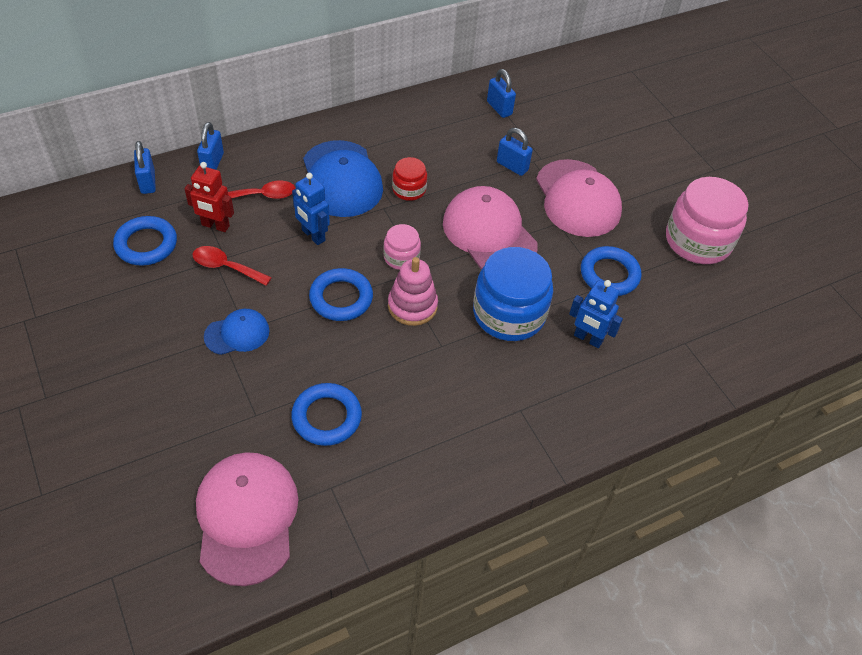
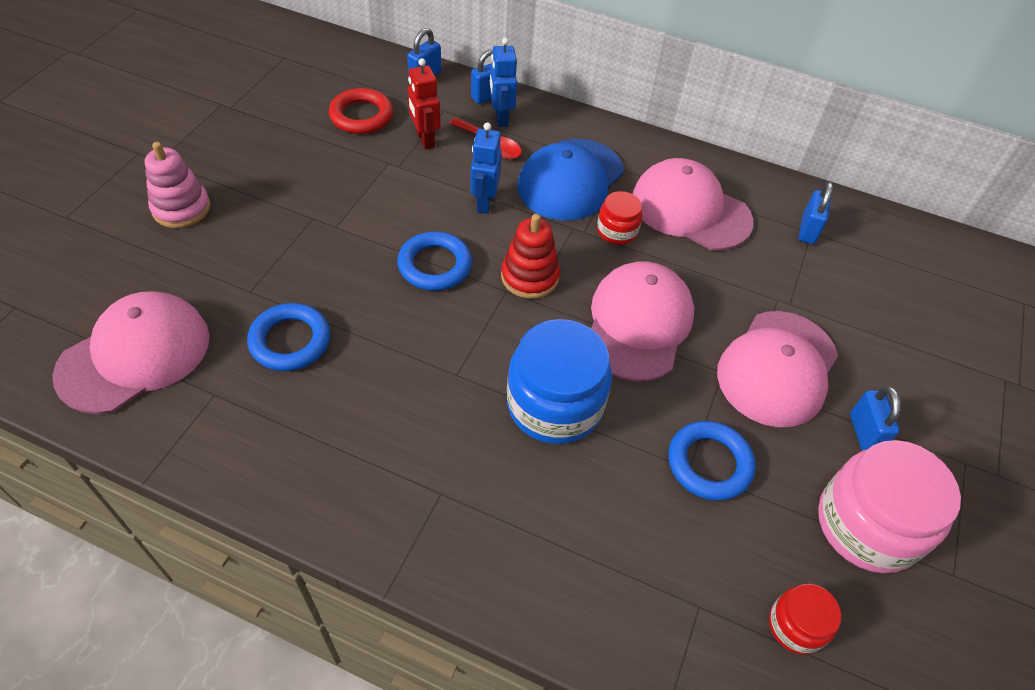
camera: 50 degrees right, 0 degrees up
blue ring [113,216,177,266] -> red ring [329,88,393,134]
red spoon [193,246,272,286] -> none
blue cap [204,309,270,355] -> none
pink jar [383,224,421,270] -> red stacking toy [501,214,560,299]
pink stacking toy [388,257,438,326] -> pink stacking toy moved to [145,142,210,228]
blue padlock [497,128,533,176] -> blue padlock moved to [850,386,901,451]
blue robot [569,280,623,348] -> blue robot moved to [490,37,517,127]
none -> pink cap [633,158,753,250]
none -> red jar [769,584,841,655]

